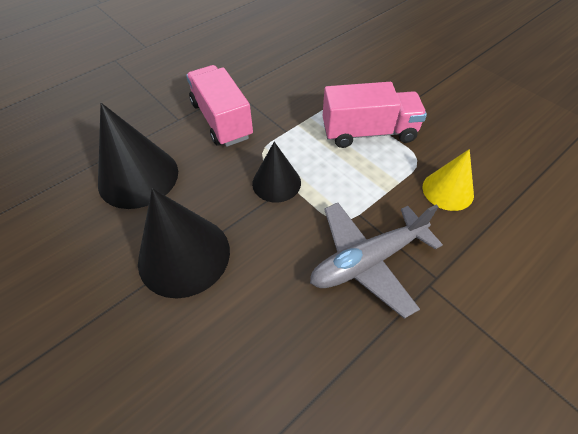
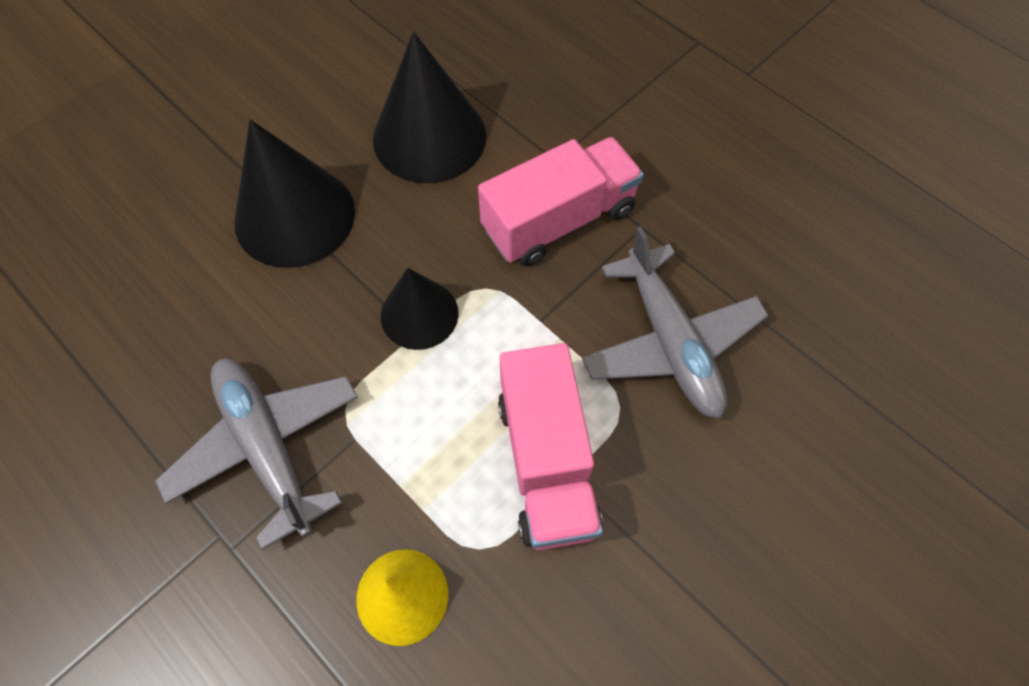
camera: 85 degrees right, 10 degrees up
none -> grey plane [582,226,769,418]

